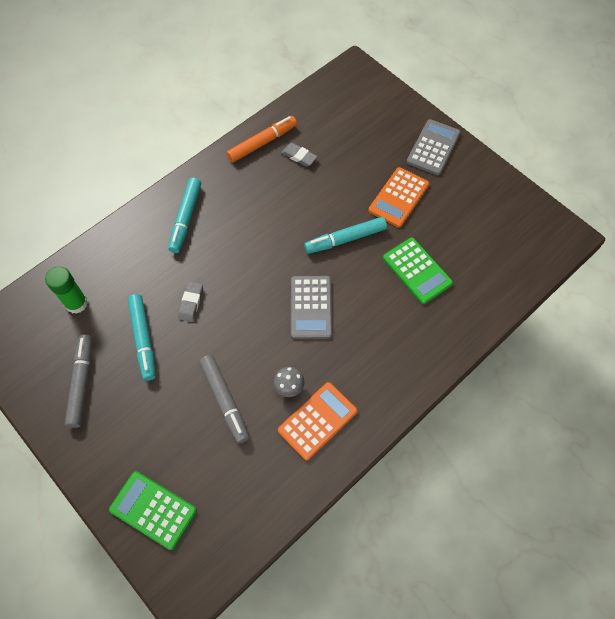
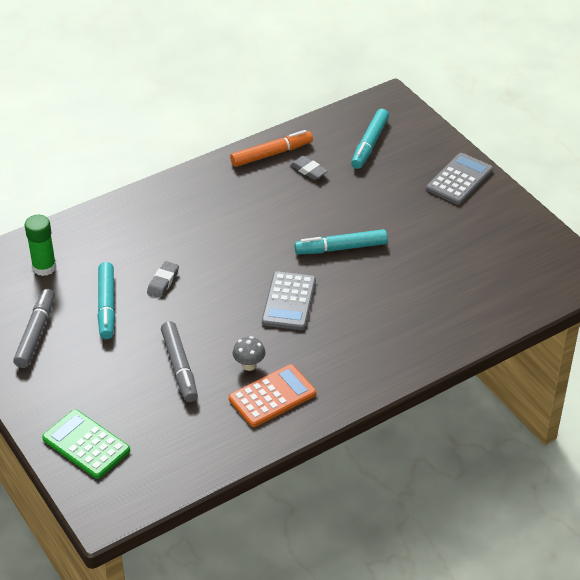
camera: 10 degrees right, 20 degrees down
turquoise marker [168,178,201,253] -> turquoise marker moved to [351,109,389,169]
orange calculator [369,167,429,228] -> none
green calculator [383,238,453,304] -> none

